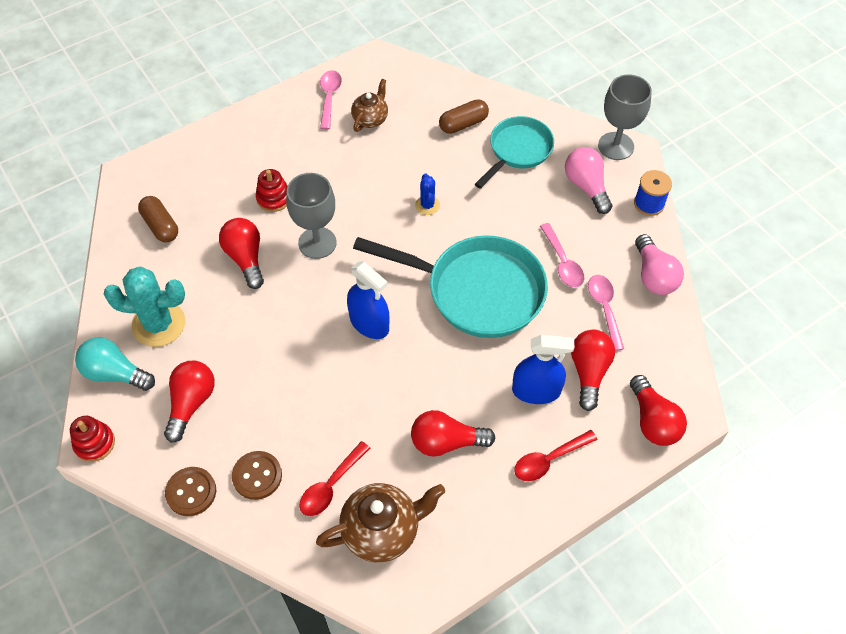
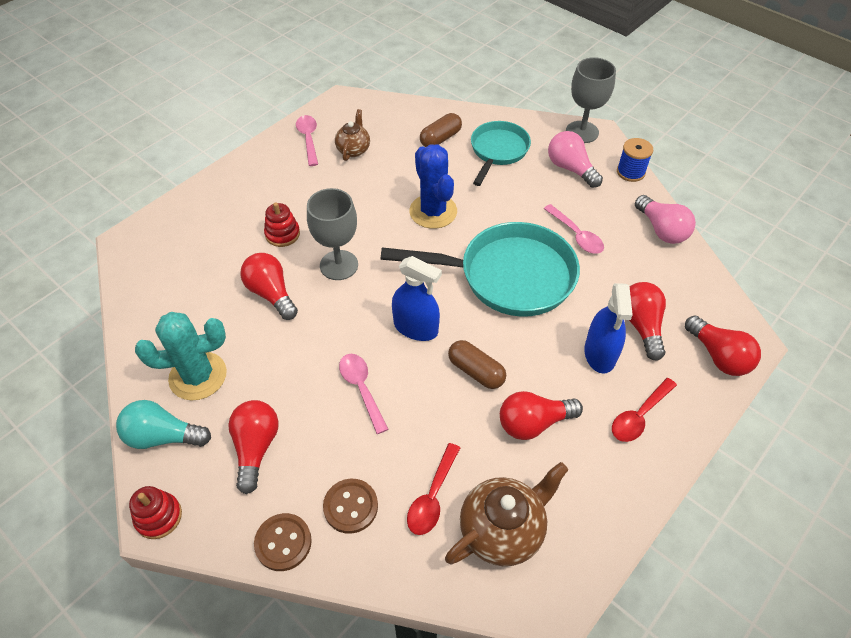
camera: 15 degrees left, 5 degrees down
brown capsule [138,196,178,243] -> brown capsule moved to [448,340,506,389]
blue cactus [415,173,440,215] -> blue cactus [409,144,457,229], size x1.99
blue spray bottle [512,335,574,404] -> blue spray bottle turned 105 degrees clockwise [585,283,633,374]
pink spoon [588,275,624,351] -> pink spoon moved to [339,354,388,434]

